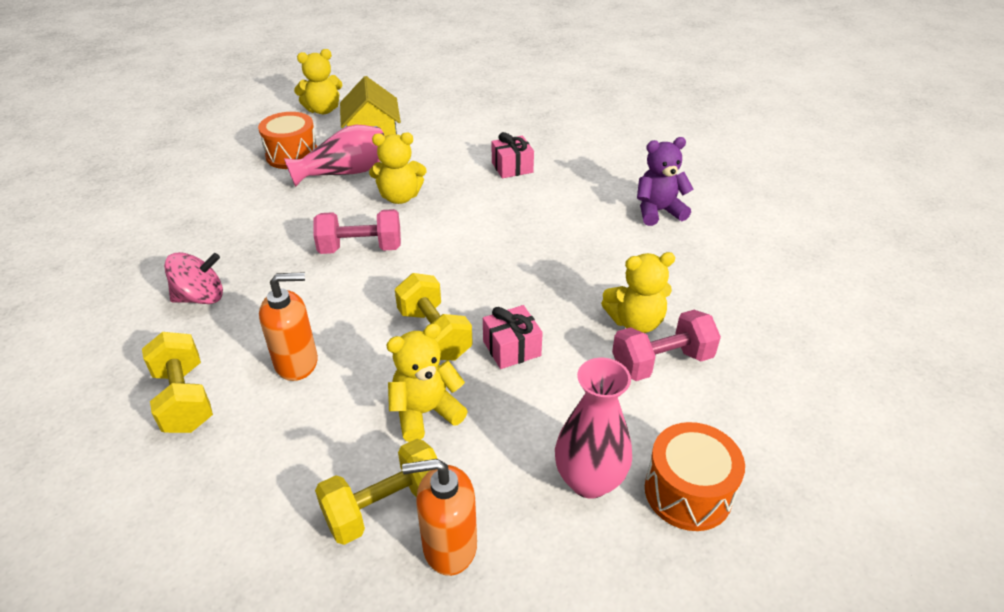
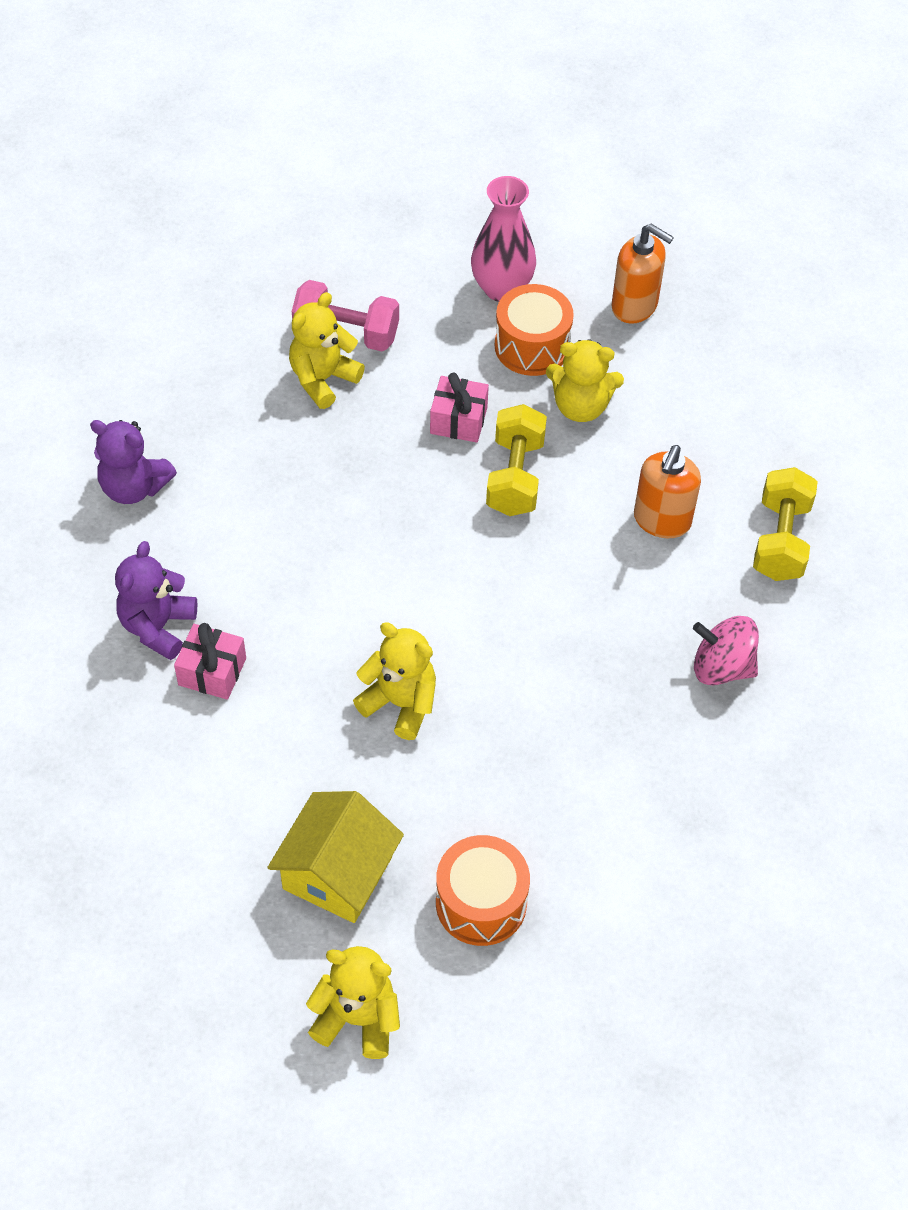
camera: 145 degrees left, 15 degrees up
orange soap dispenser [259,272,318,381] -> orange soap dispenser turned 90 degrees counterclockwise [634,445,701,538]
pink vase [284,125,385,187] -> none
pink dumbbell [313,209,401,254] -> none
yellow dumbbell [315,439,437,545] -> none
yellow teddy bear [601,252,675,333] -> yellow teddy bear turned 75 degrees counterclockwise [289,292,365,409]
orange drum [645,422,745,531] -> orange drum moved to [495,284,574,376]
none -> purple teddy bear [115,541,197,660]

